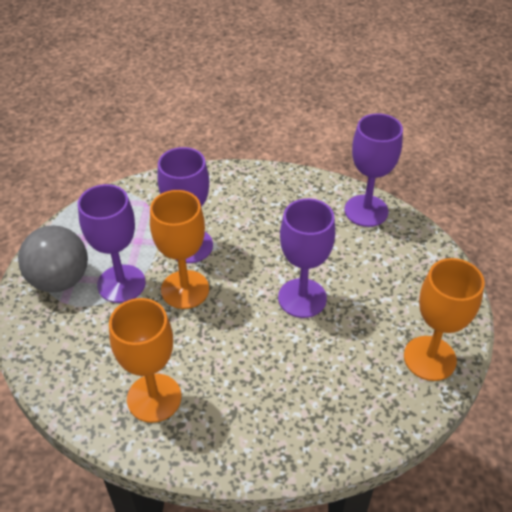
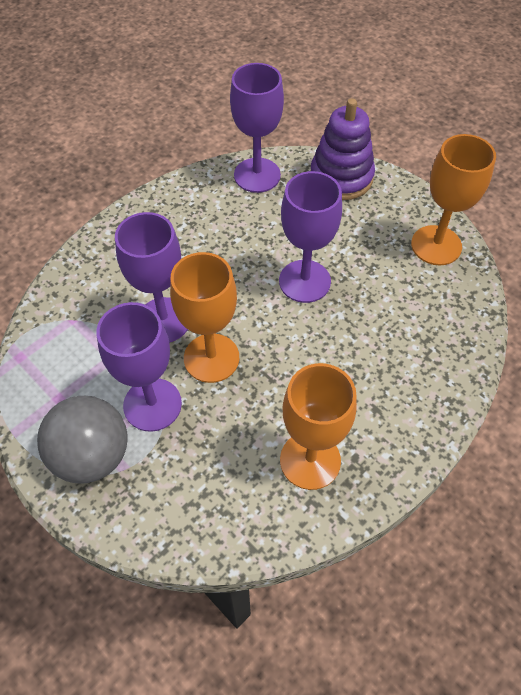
camera: 50 degrees left, 10 degrees up
none -> purple stacking toy [311,98,375,200]

